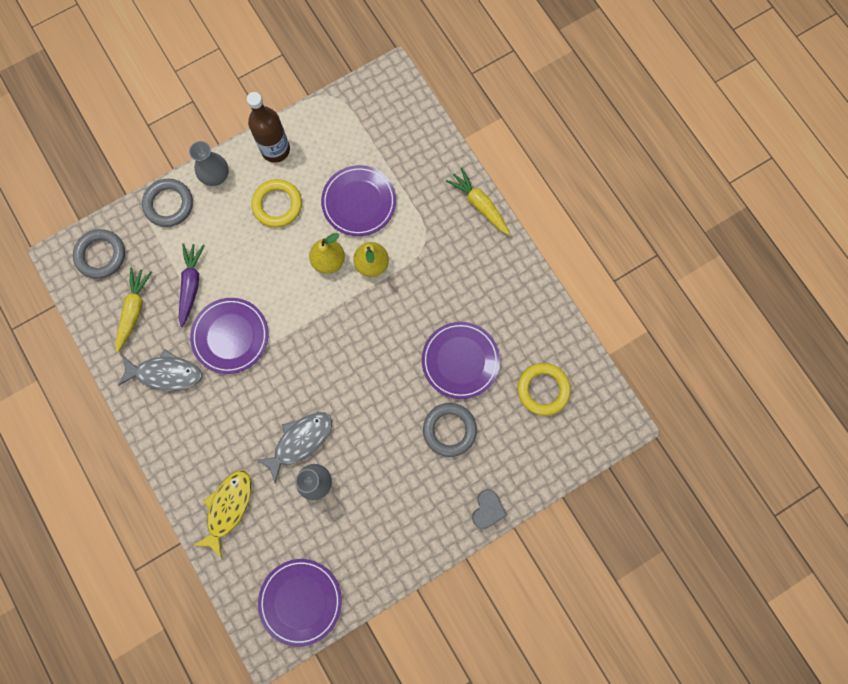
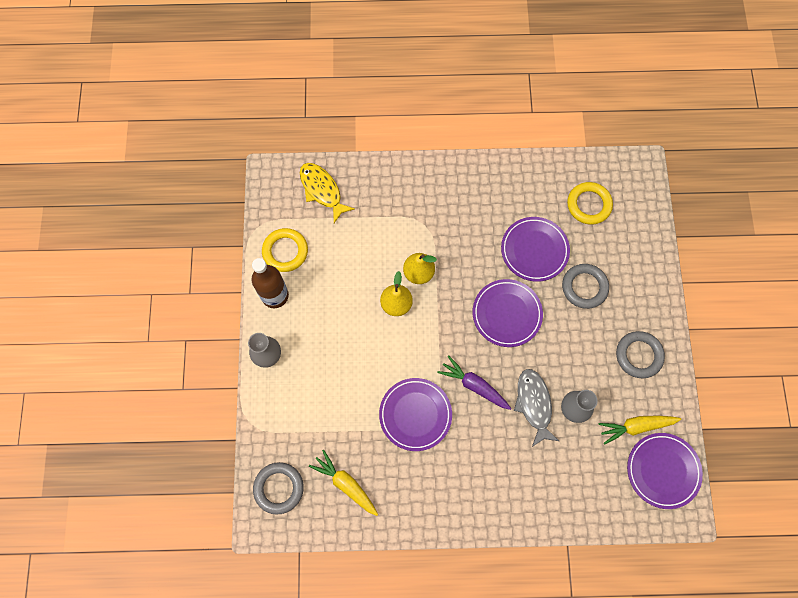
camera: 60 degrees left, 5 degrees down
grey fish [118,349,202,391] -> none
grey ring [142,179,193,227] -> grey ring moved to [616,331,665,378]
purple carrot [179,243,205,327] -> purple carrot moved to [437,355,511,410]
yellow fish [193,470,251,559] -> yellow fish moved to [300,163,355,223]
yellow ring [251,179,302,228] -> yellow ring moved to [262,228,308,272]
purple plate [321,165,396,236] -> purple plate moved to [473,279,543,347]
yellow carrot [446,167,510,235] -> yellow carrot moved to [599,416,681,444]
grey heart [472,489,507,529] -> none

